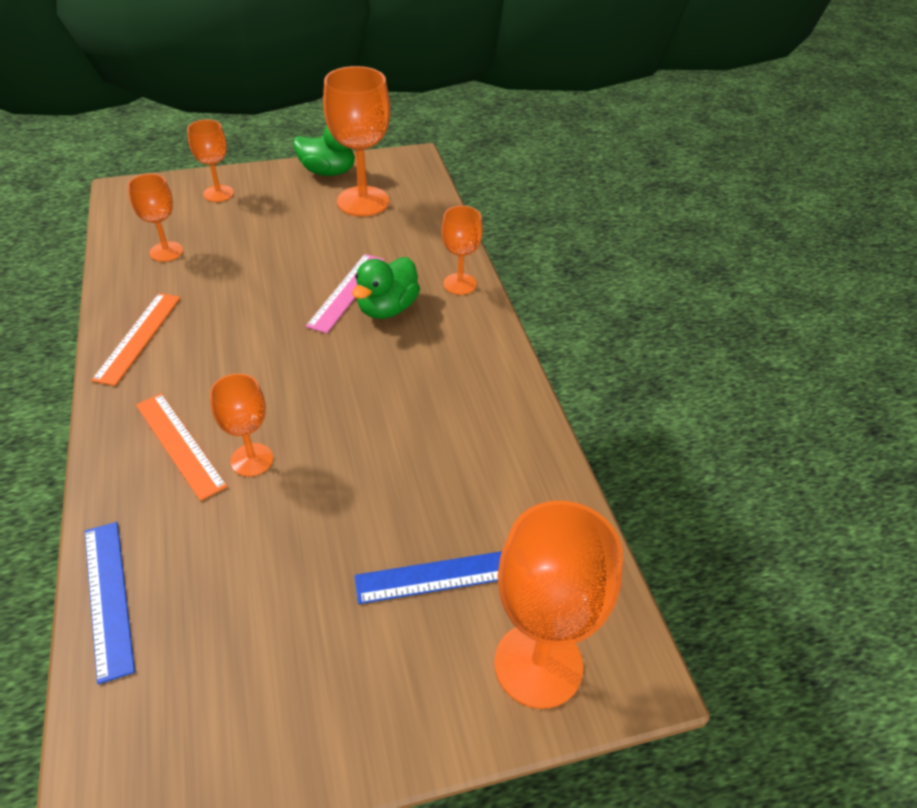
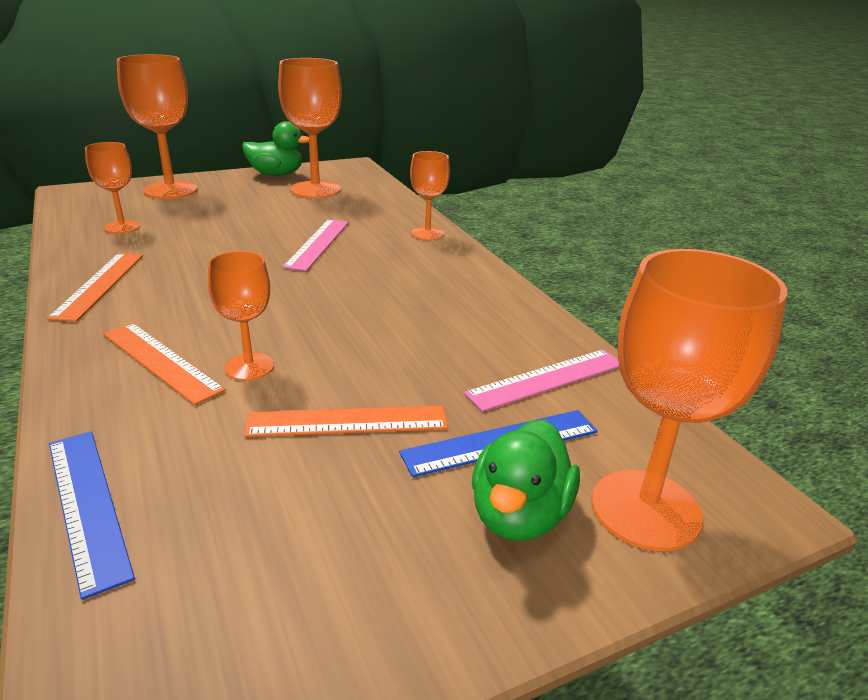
camera: 10 degrees left, 15 degrees down
orange goblet [187,120,234,202] -> orange goblet [117,54,198,199], size x1.75
green duck [352,257,420,319] -> green duck moved to [472,419,580,541]
none -> orange ruler [244,406,448,437]
none -> pink ruler [464,349,619,412]

